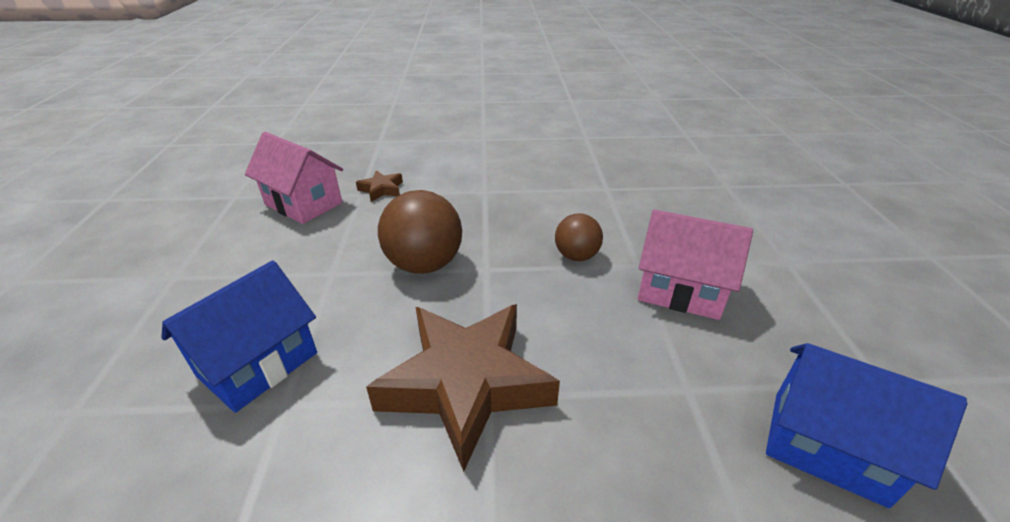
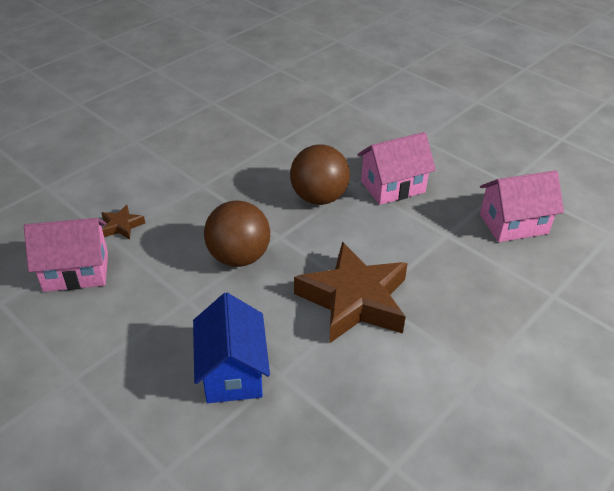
camera: 45 degrees left, 5 degrees up
brown ball [555,213,603,261] -> brown ball [290,144,350,205], size x1.67
blue house [766,343,967,508] -> pink house [480,170,564,242]

